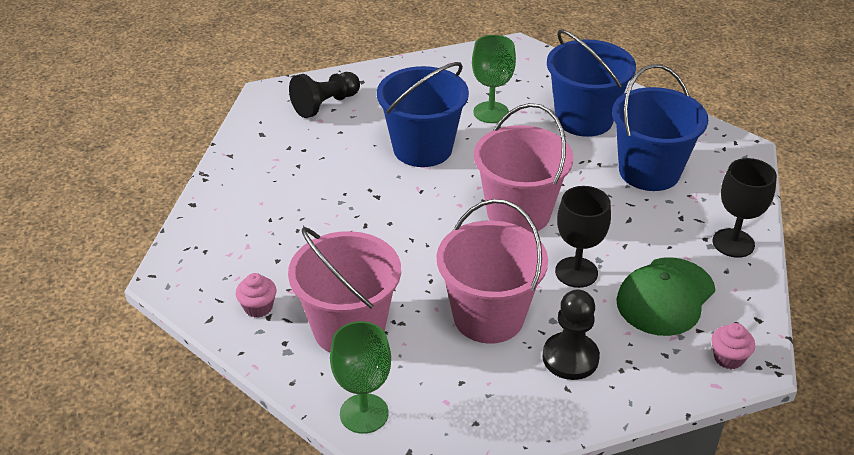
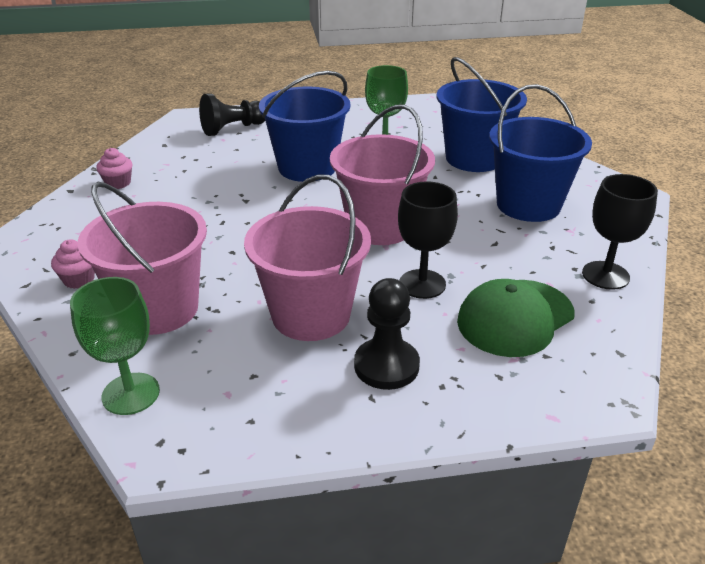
camera: 10 degrees right, 5 degrees down
pink cupcake [712,323,755,369] -> pink cupcake moved to [96,148,133,189]

